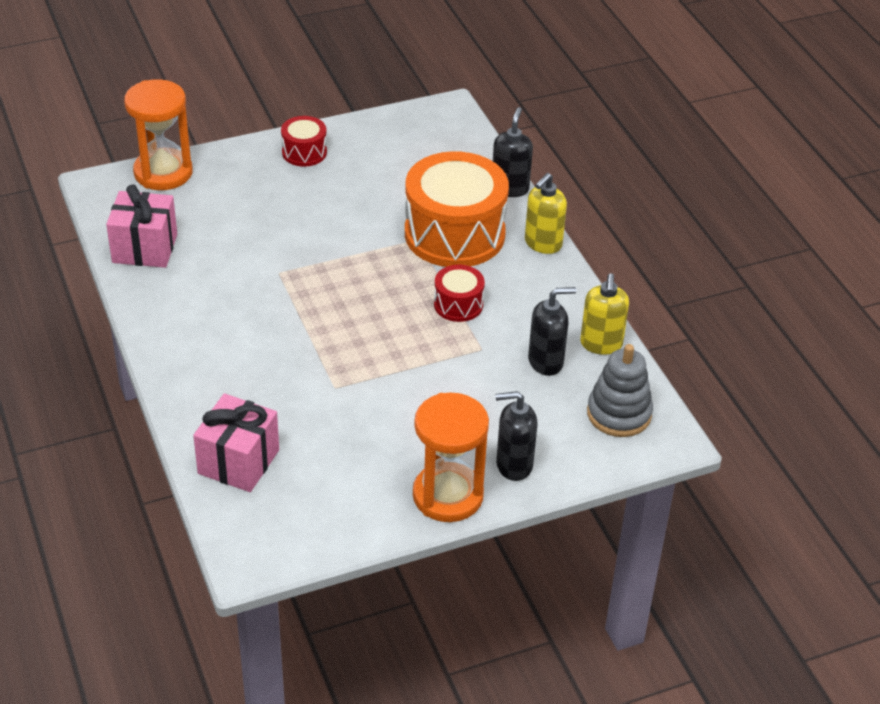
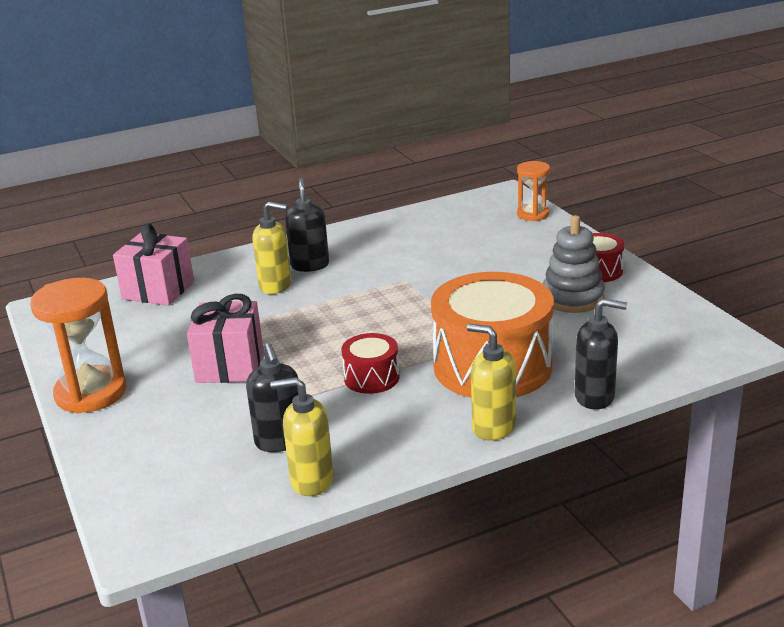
camera: 90 degrees right, 15 degrees down
pink gift [106,184,177,268] -> pink gift moved to [187,294,263,383]
orange hourglass [124,79,192,190] -> orange hourglass [517,161,550,221], size x0.58
black soap dispenser [495,391,537,481] -> black soap dispenser moved to [285,178,329,272]
grey stacking toy [587,344,653,437] -> grey stacking toy moved to [543,215,605,313]
none -> yellow soap dispenser [253,202,291,294]

